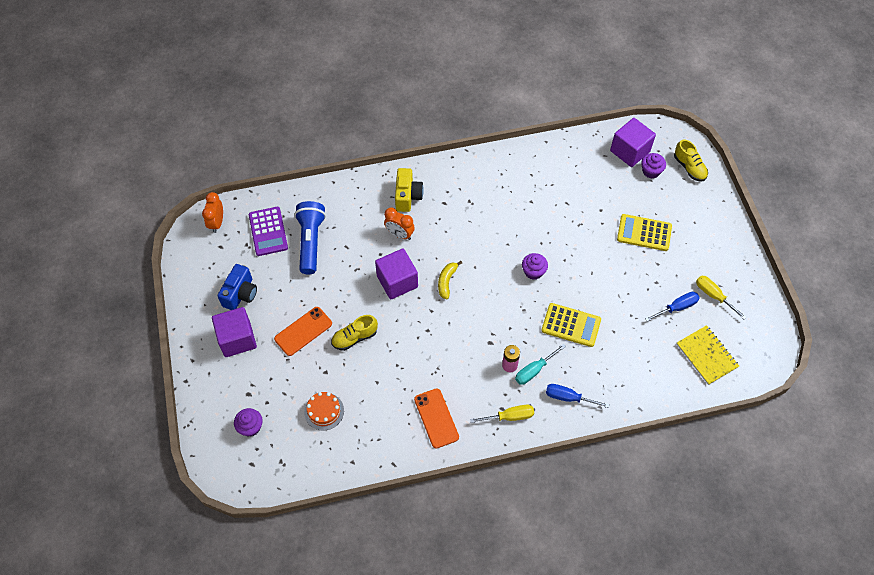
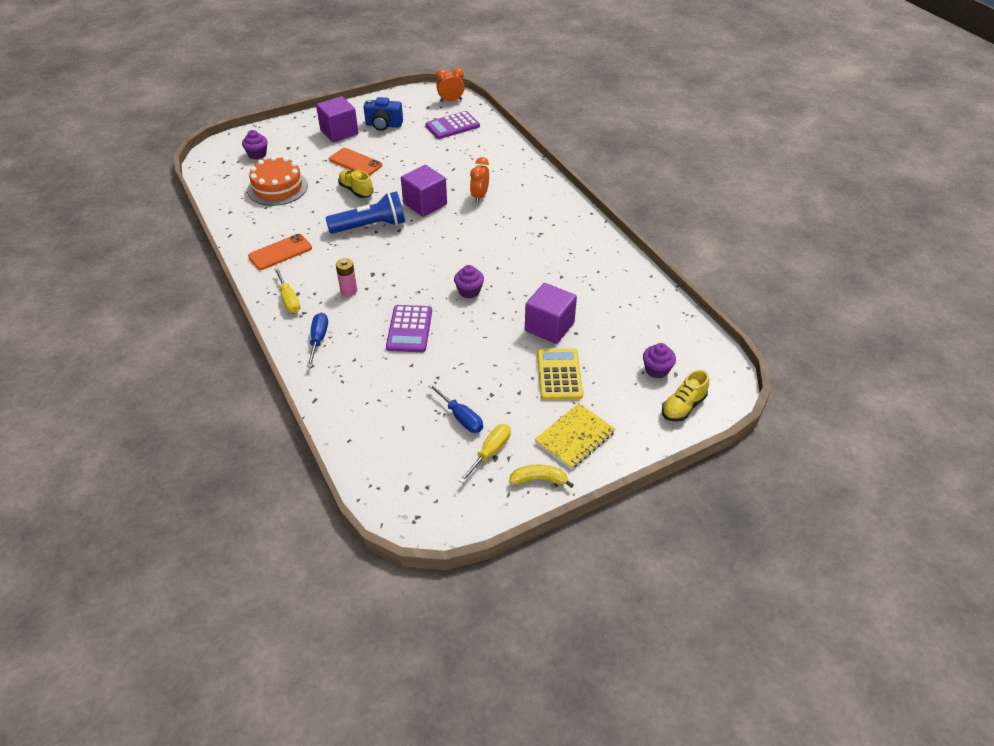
camera: 75 degrees right, 15 degrees down
blue flashlight [294,201,326,274] -> blue flashlight moved to [326,191,405,234]
orange cake [304,392,344,431] -> orange cake [247,156,308,206], size x1.62
yellow camera [395,168,424,212] -> none
yellow banana [438,261,462,299] -> yellow banana moved to [509,465,574,488]
turquoise screwdriver [515,344,566,385] -> none
yellow calculator [541,303,601,347] -> purple calculator [386,305,432,352]
purple cube [610,118,656,167] -> purple cube moved to [525,283,577,344]
yellow notebook [676,325,739,385] -> yellow notebook moved to [534,403,615,469]

